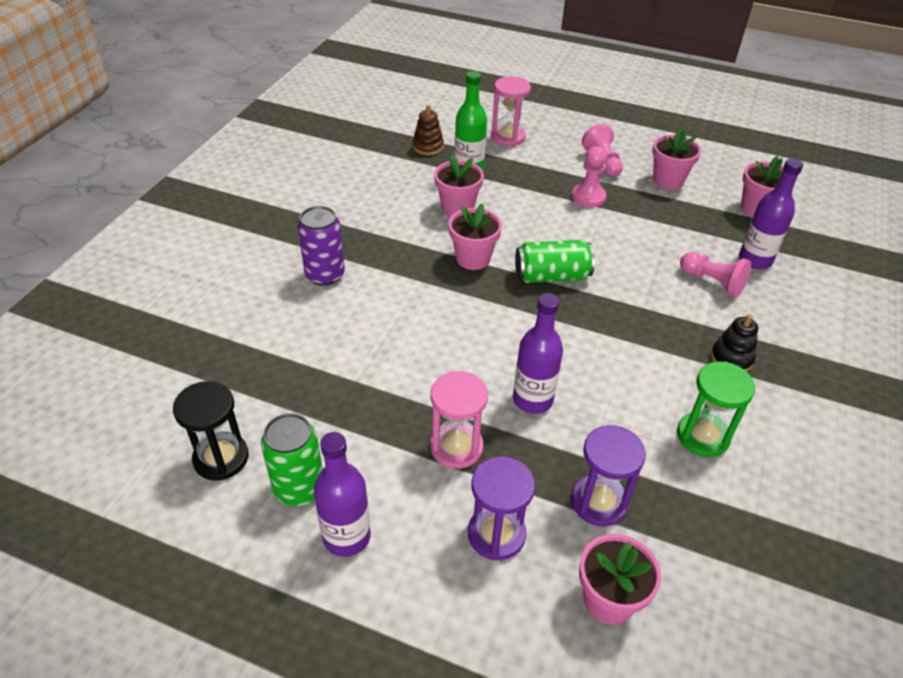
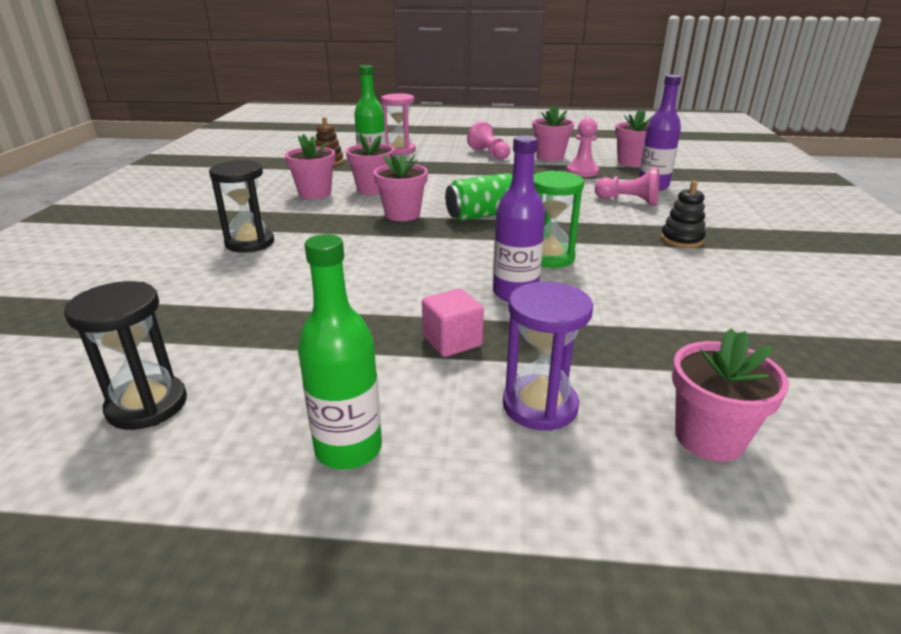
camera: 15 degrees left, 15 degrees down
green can [261,413,323,506] -> none
purple can [298,206,345,286] -> black hourglass [209,160,274,253]
purple bottle [314,432,371,557] -> green bottle [298,234,382,469]
pink hourglass [430,371,488,469] -> pink cube [422,288,484,357]
purple hourglass [571,425,646,526] -> none
pink pawn [572,146,607,208] -> pink pawn moved to [566,118,599,177]
green hourglass [677,361,755,457] -> green hourglass moved to [533,170,584,268]
none -> pink flower pot [285,134,335,199]

